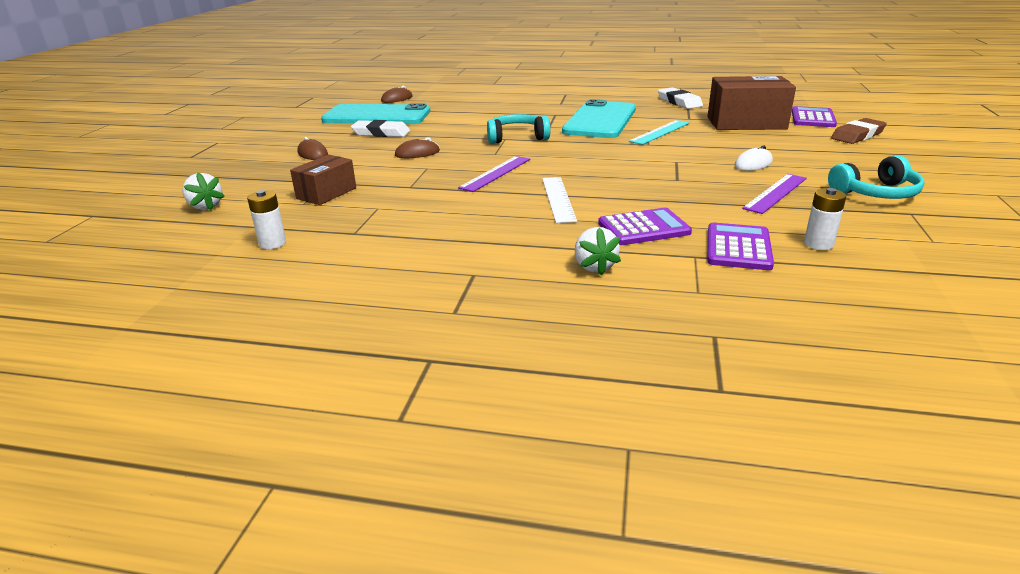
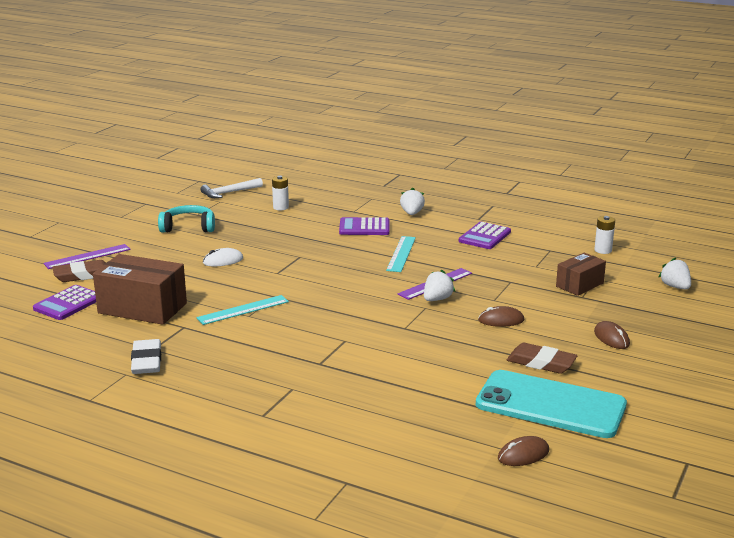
camera: 165 degrees left, 5 degrees down
white eraser [351,120,410,137] -> brown eraser [507,343,577,374]
turquoise headphones [487,114,551,144] -> none
white ruler [542,177,577,223] -> turquoise ruler [386,236,416,272]
turquoise phone [562,99,636,138] -> none
purple calculator [708,223,774,270] -> purple calculator moved to [459,222,511,249]
purple ruler [742,174,807,214] -> purple ruler moved to [43,244,131,269]
none -> white hammer [200,178,263,198]
none -> white strawberry [424,269,455,301]

